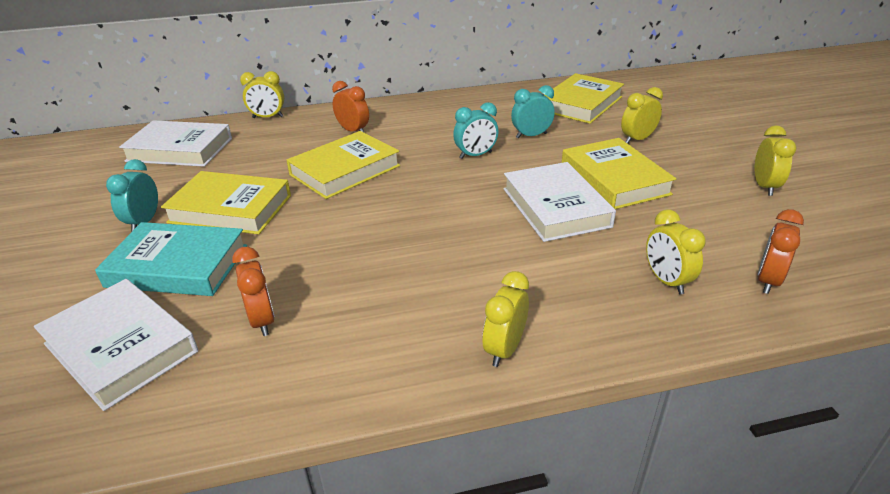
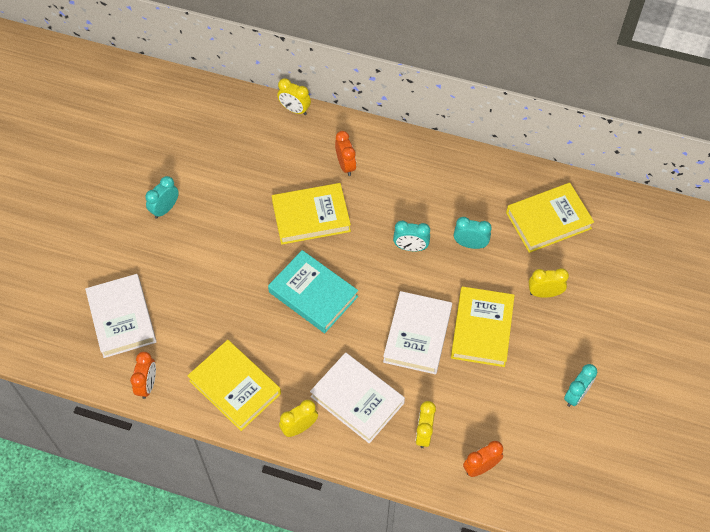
camera: 30 degrees right, 25 degrees up
turquoise book [95,222,247,296] -> turquoise book moved to [268,250,358,333]
white book [119,120,232,167] -> white book moved to [310,352,405,443]
yellow book [161,171,291,234] -> yellow book moved to [187,340,281,431]
orange clock [232,247,275,336] -> orange clock moved to [130,352,156,399]
yellow clock [755,125,797,196] -> turquoise clock [564,364,597,407]

